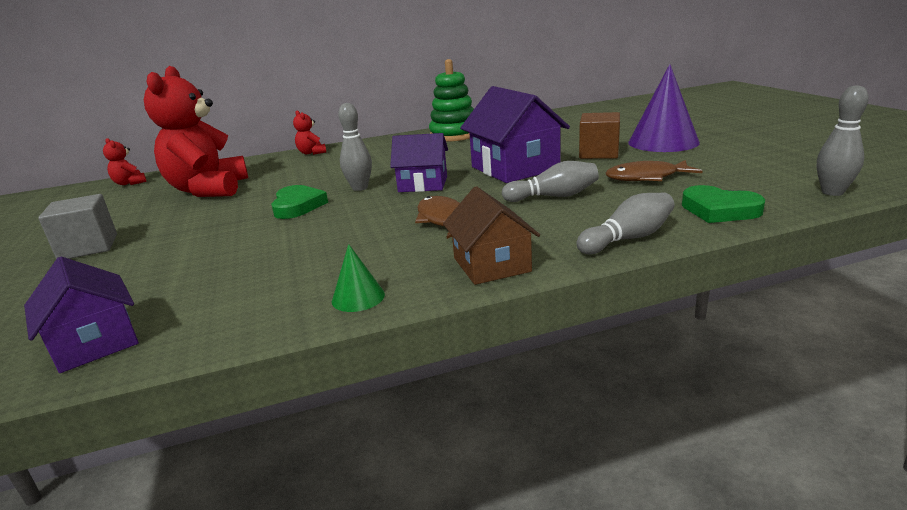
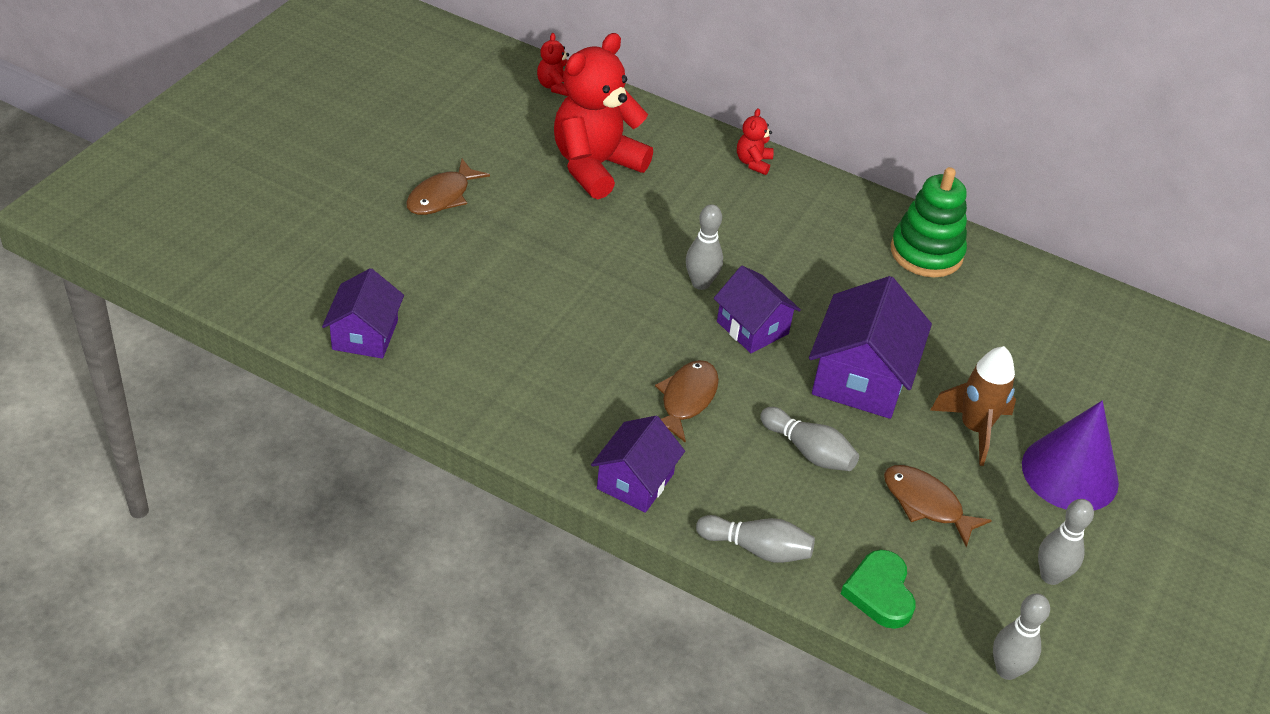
camera: 40 degrees right, 20 degrees up
grey cube [38,194,117,259] -> brown fish [406,159,490,215]
green heart [271,185,328,219] -> none
green cone [332,244,385,312] -> none
brown house [443,186,540,285] -> purple house [591,416,685,513]
brown cube [579,112,620,159] -> brown rocket [930,346,1016,466]
none -> grey bowling pin [1038,499,1094,585]

